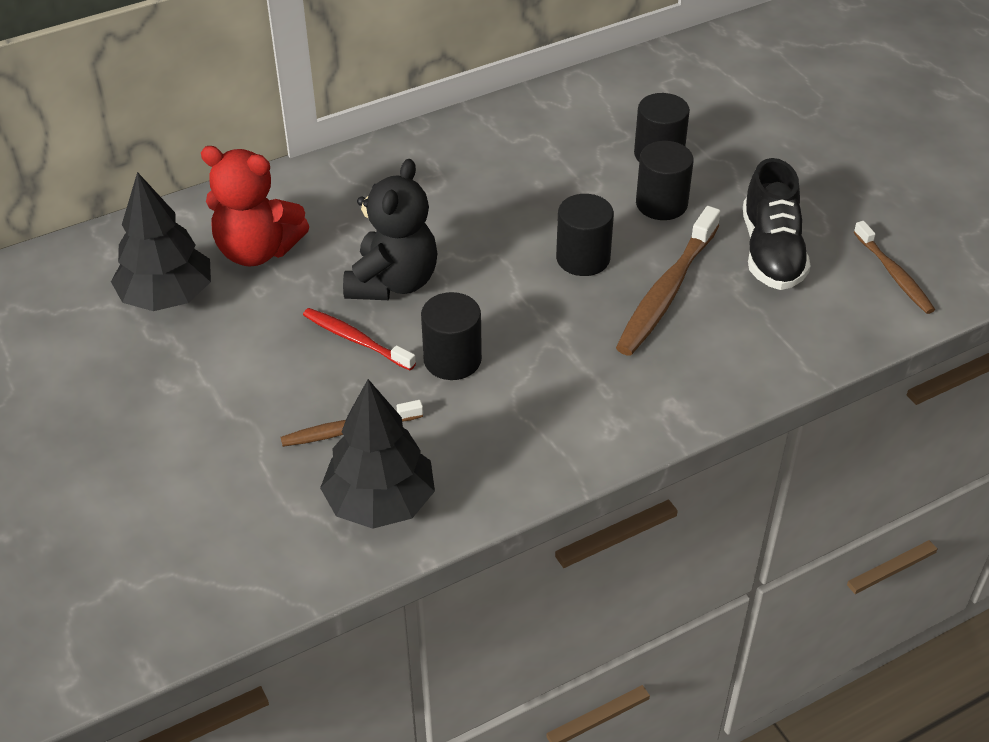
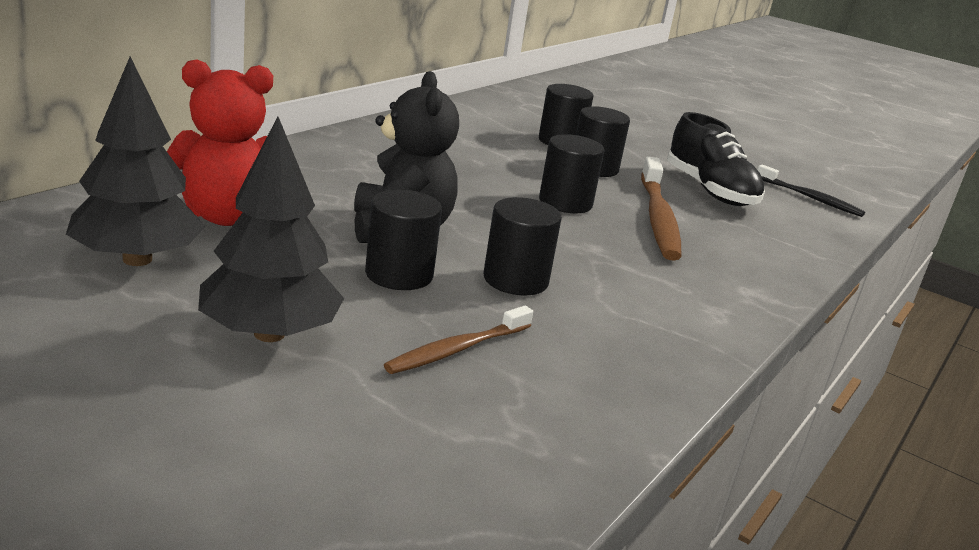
camera: 30 degrees left, 20 degrees down
red toothbrush [303,308,416,370] -> black cylinder [365,190,442,290]
black tree [320,379,435,529] -> black tree moved to [198,117,344,342]
brown toothbrush [854,221,935,314] -> black toothbrush [757,165,865,217]

